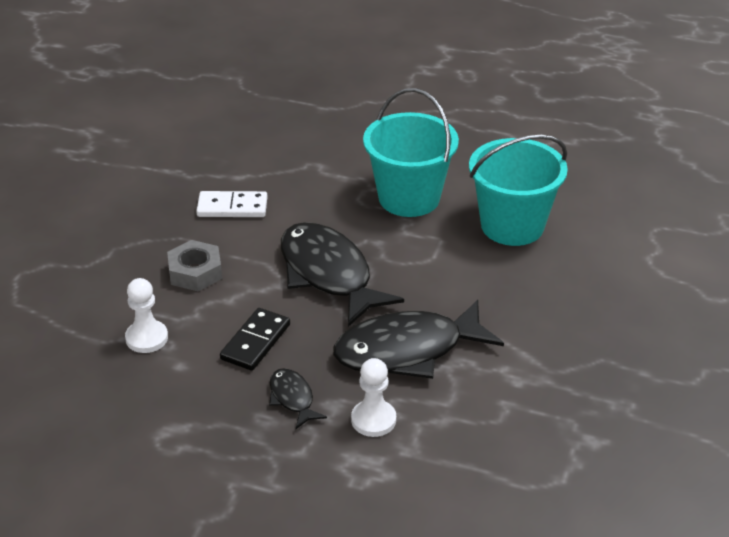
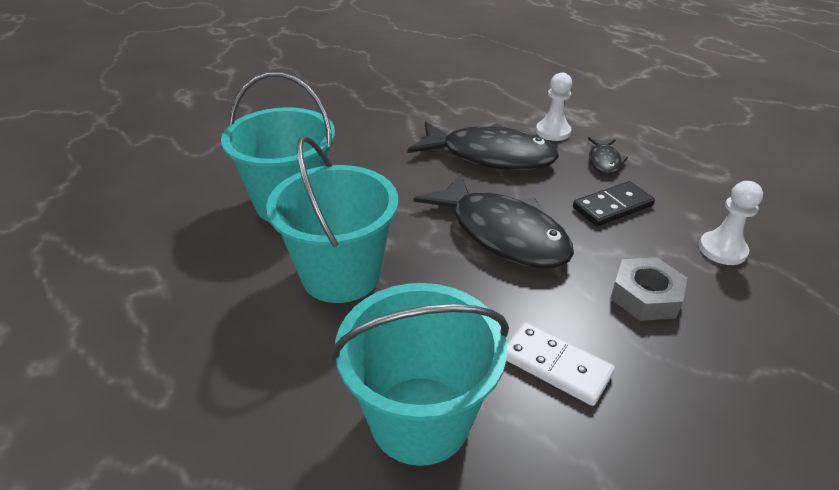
camera: 145 degrees left, 0 degrees up
black fish [281,222,404,327] -> black fish turned 45 degrees counterclockwise [414,173,574,268]
none -> turquoise bucket [332,283,509,466]

